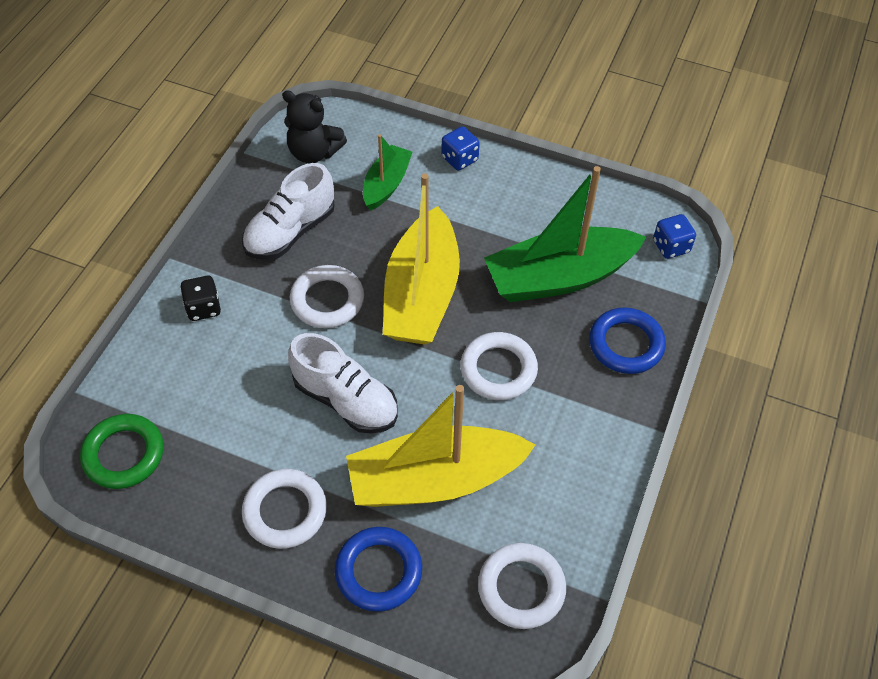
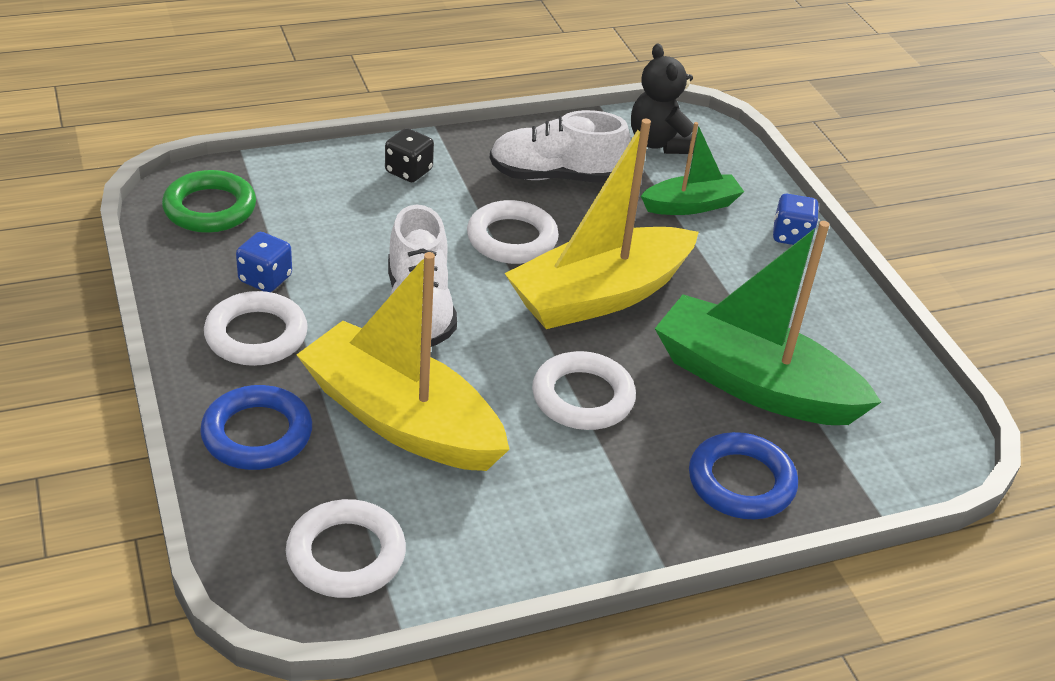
camera: 45 degrees right, 15 degrees down
blue dice [653,214,696,259] -> blue dice moved to [236,232,292,292]

